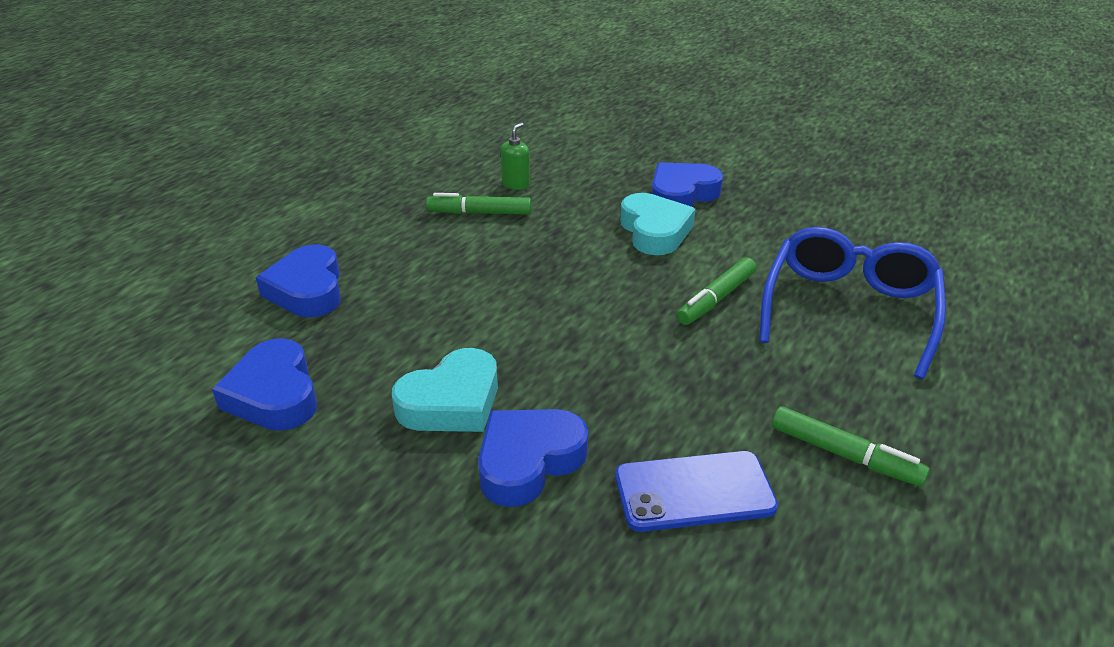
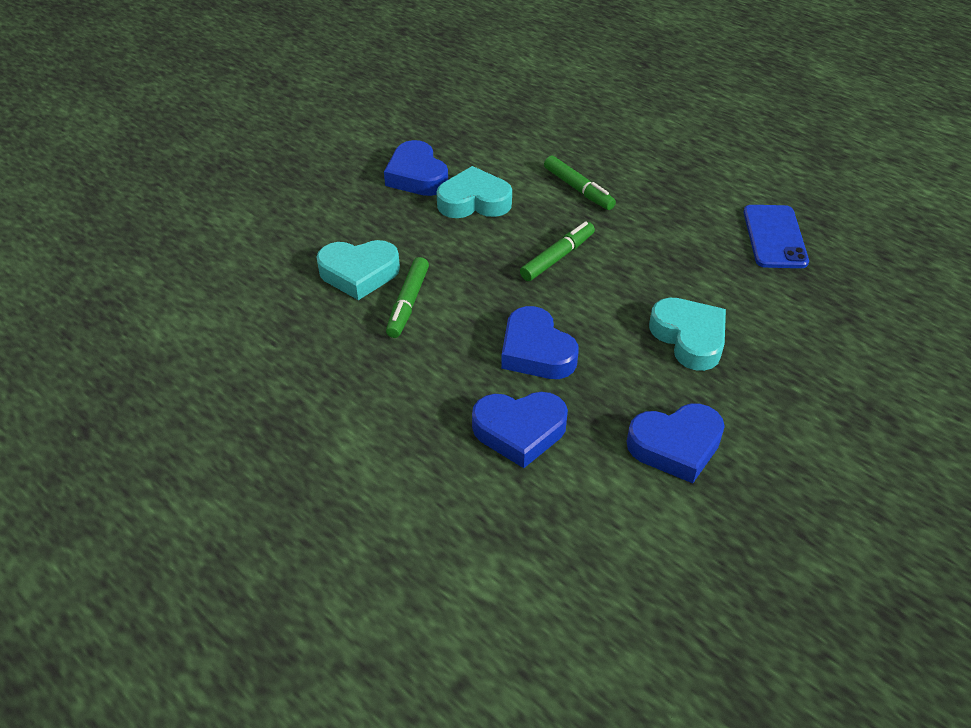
camera: 80 degrees left, 10 degrees up
blue heart [478,409,588,507] -> blue heart moved to [501,306,579,379]
green soap dispenser [501,122,530,190] -> turquoise heart [316,240,400,300]
blue glasses [759,227,946,379] -> none
green marker [772,406,930,487] -> green marker moved to [520,221,595,281]

